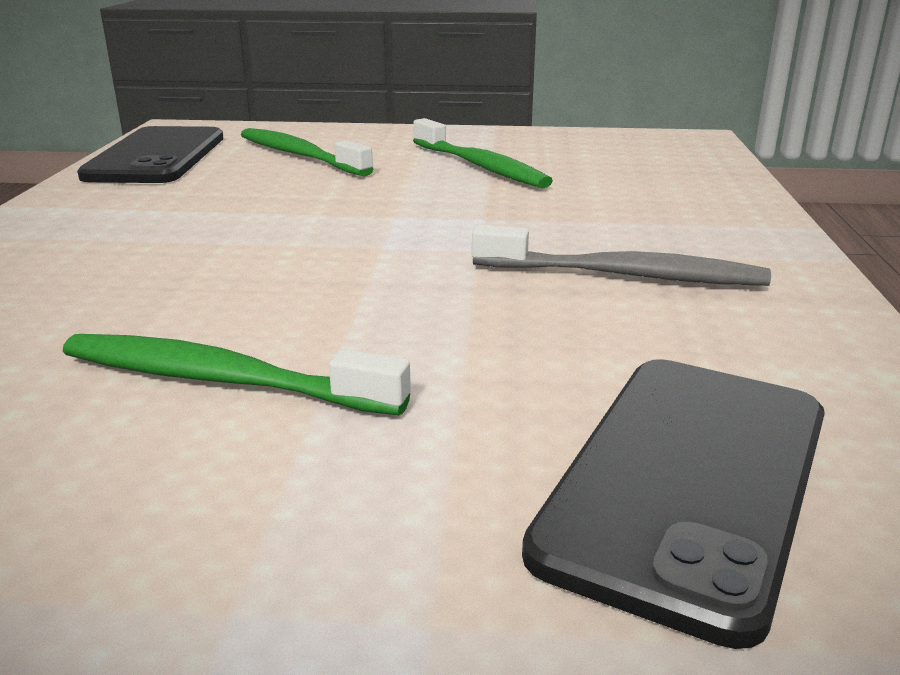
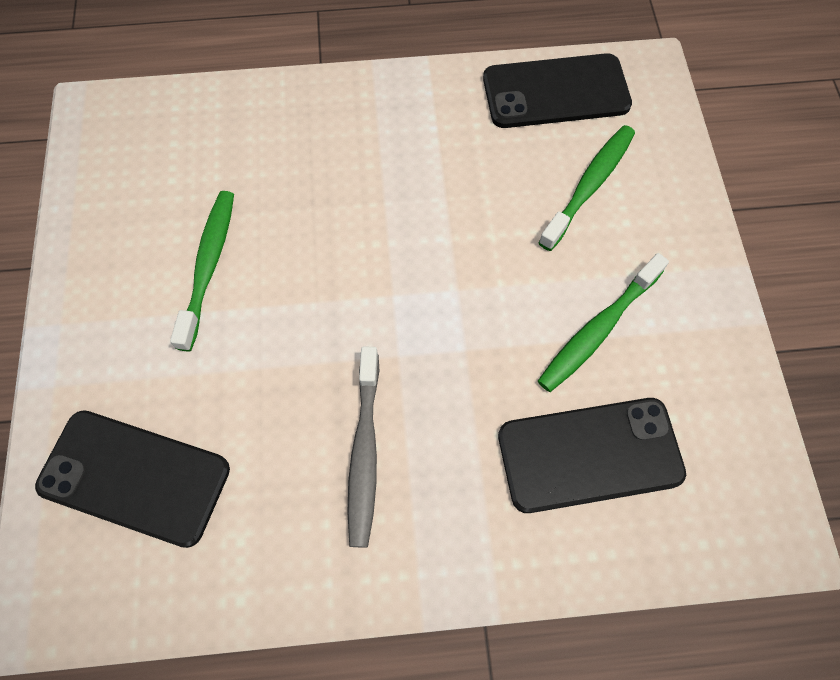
camera: 80 degrees right, 40 degrees up
none -> black phone [498,398,686,513]

